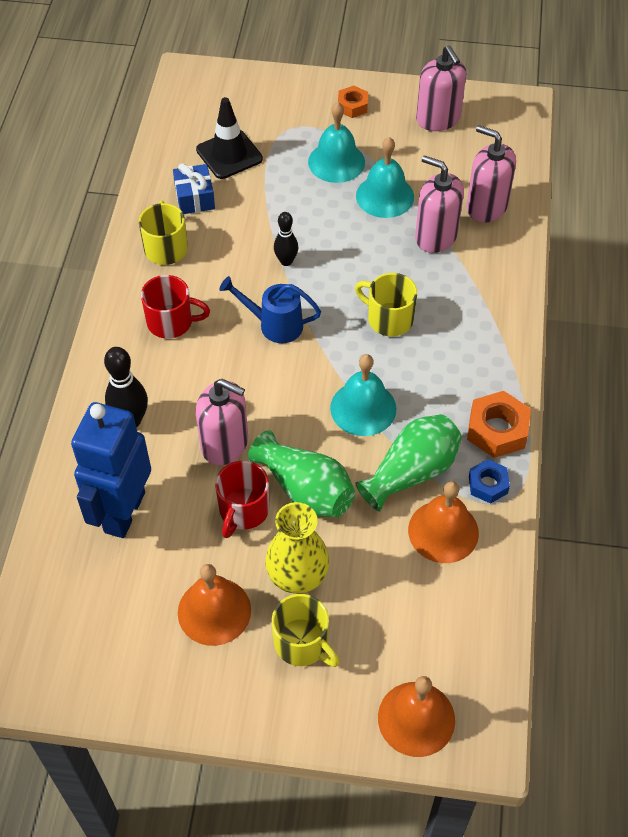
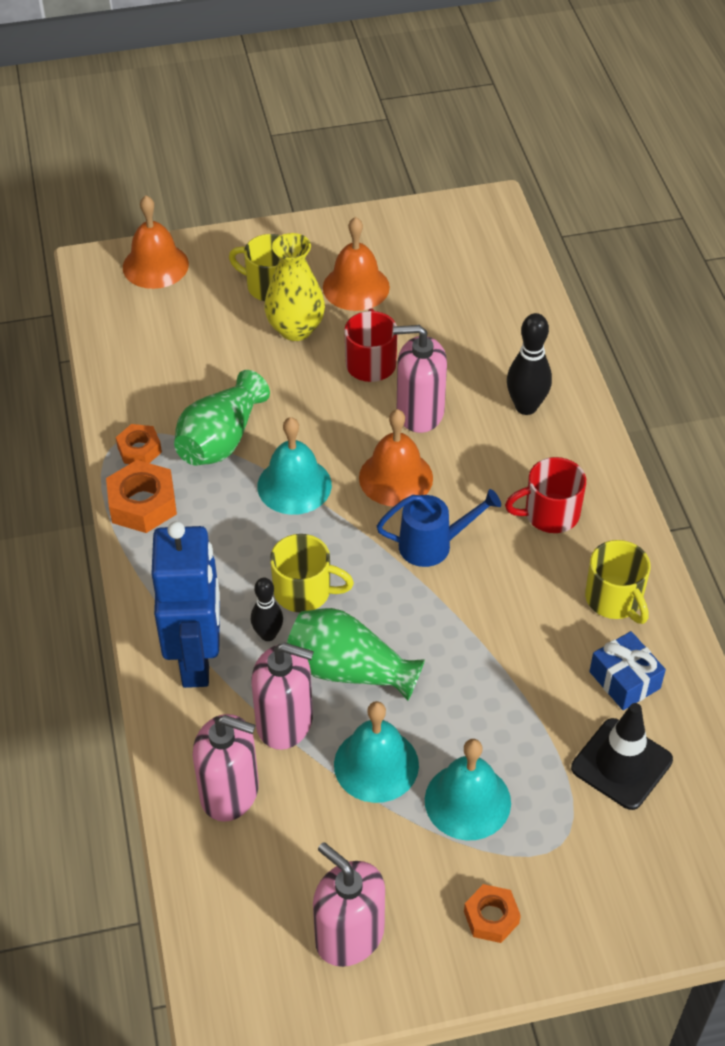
camera: 160 degrees right, 5 degrees down
blue robot [71,402,151,538] -> blue robot moved to [151,521,220,688]
green vase [248,430,355,517] -> green vase moved to [287,608,425,701]
black bowling pin [274,212,298,266] -> black bowling pin moved to [251,578,283,641]
orange bell [408,481,479,563] -> orange bell moved to [359,409,433,507]
blue nut [469,459,510,504] -> orange nut [116,424,162,464]

